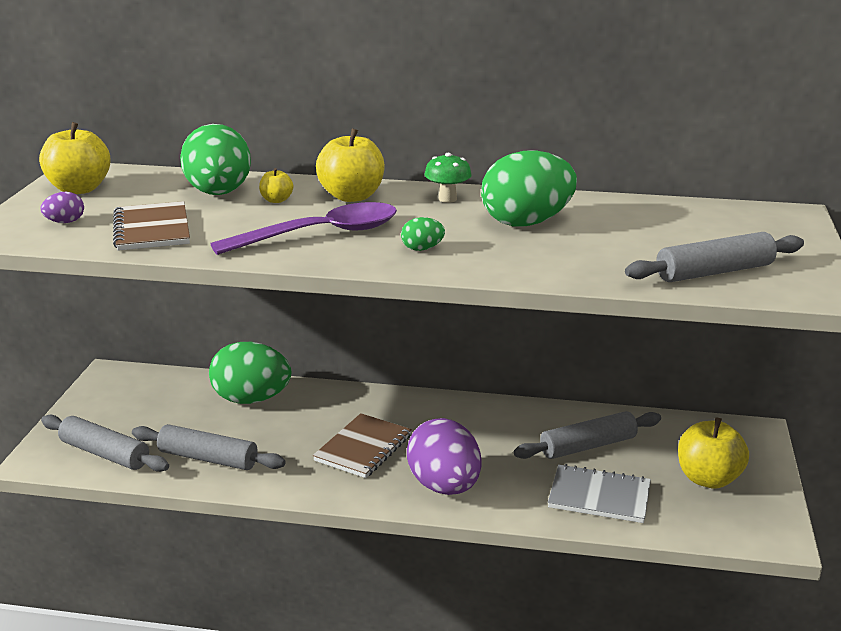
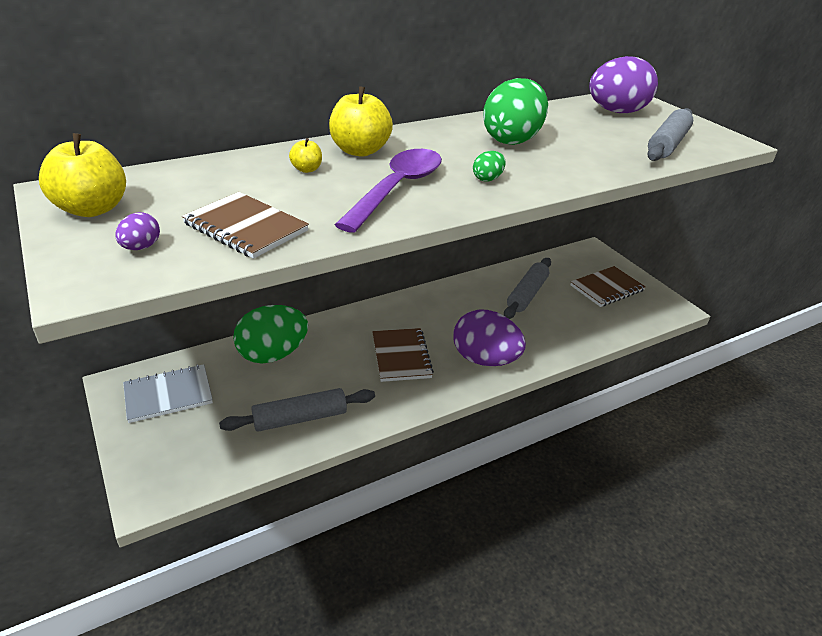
camera: 40 degrees left, 10 degrees up
grey rolling pin [41,415,169,472] -> none
green egg [180,124,251,195] -> none
green mushroom [425,153,472,203] -> none
grey notebook [548,464,651,523] -> grey notebook moved to [123,364,213,423]
yellow apple [678,417,749,489] -> brown notebook [571,266,646,307]
none -> purple egg [589,56,658,113]

